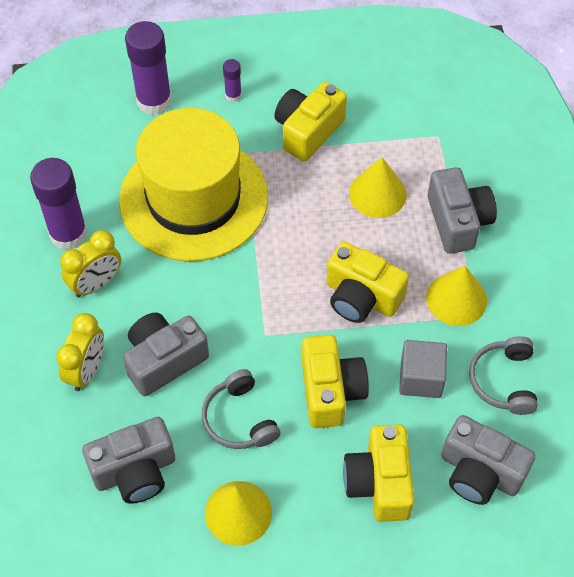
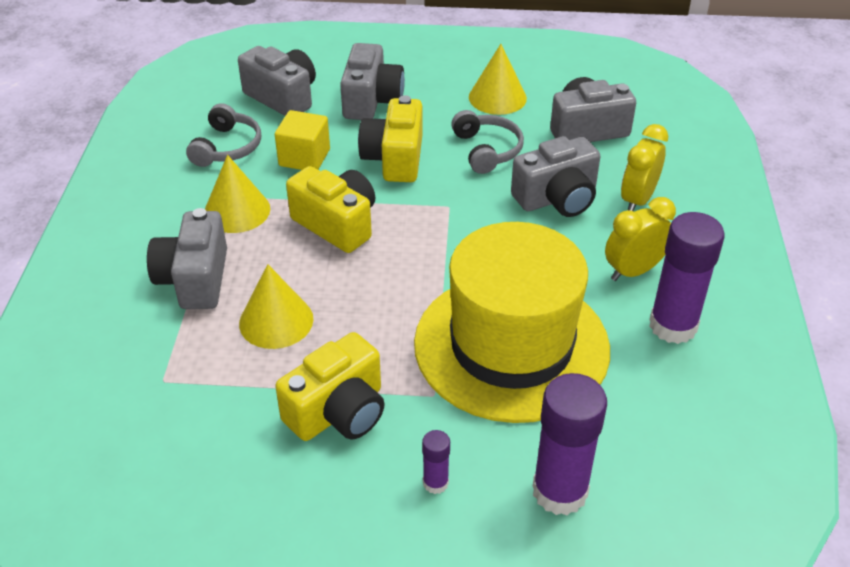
camera: 170 degrees left, 15 degrees down
yellow camera [343,425,414,522] -> grey camera [340,43,405,120]
grey cube [399,340,447,398] -> yellow cube [275,110,330,170]

